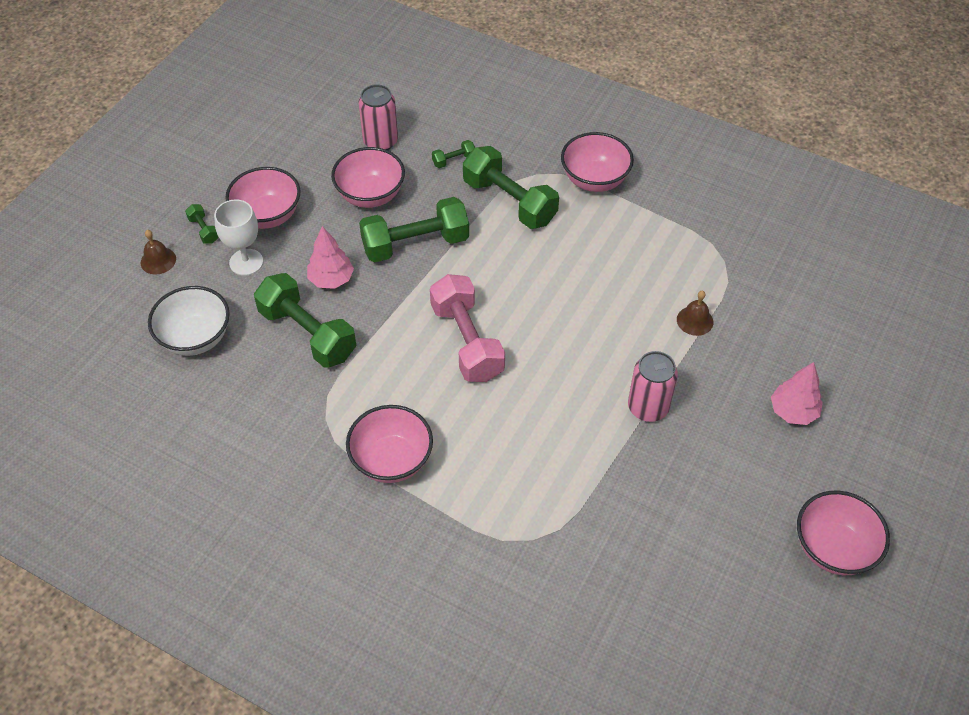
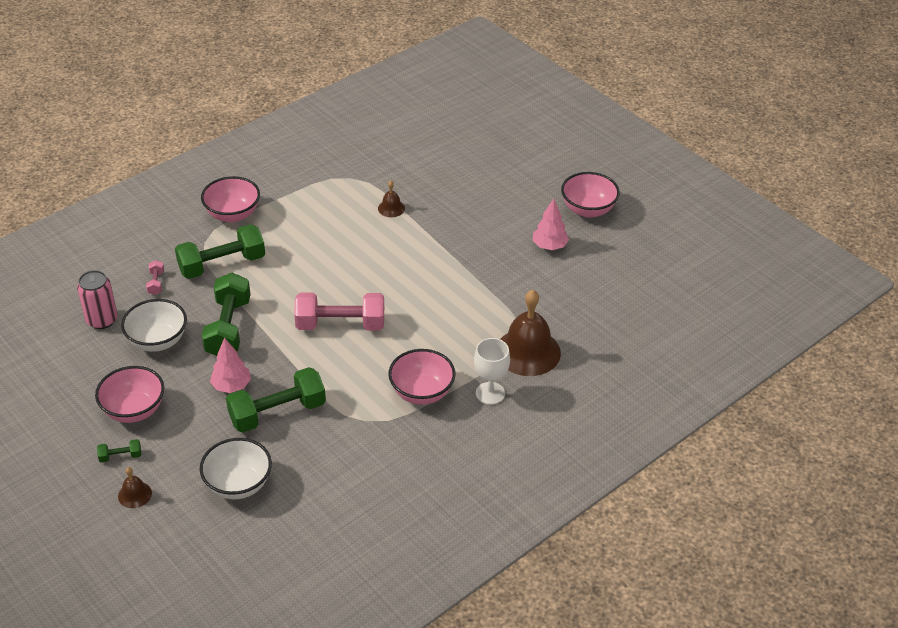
camera: 70 degrees left, 10 degrees down
white goblet [214,199,263,276] -> white goblet moved to [474,338,510,405]
pink bowl [331,147,405,208] -> white bowl [121,299,187,352]
green dumbbell [432,140,475,168] -> pink dumbbell [146,260,164,295]
pink can [628,351,678,422] -> none
pink tree [771,362,823,425] -> pink tree moved to [533,199,569,250]
none -> brown bell [500,290,561,376]

